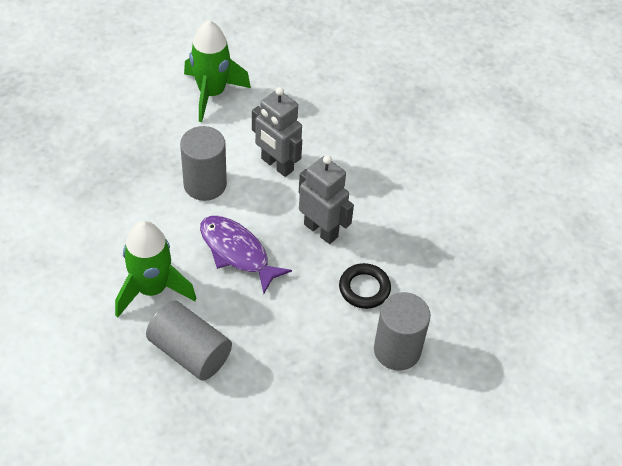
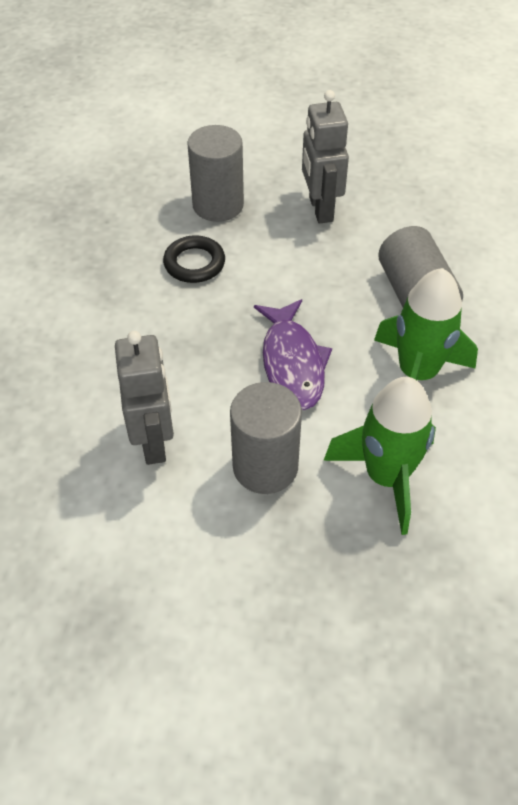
camera: 140 degrees left, 0 degrees up
green rocket [184,20,251,122] -> green rocket moved to [323,377,436,535]
grey robot [299,155,354,244] -> grey robot moved to [302,90,349,224]

